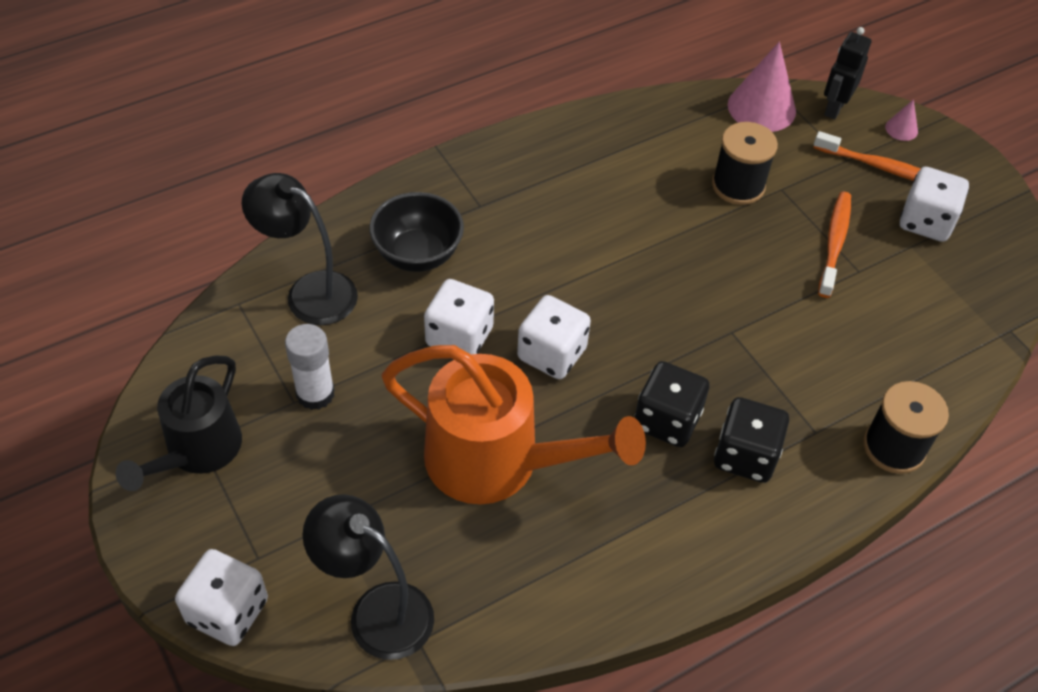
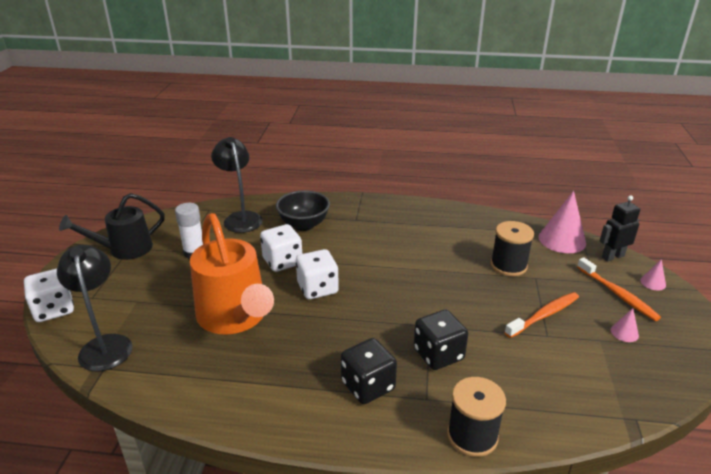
camera: 40 degrees right, 20 degrees down
black dice [635,361,710,447] -> black dice moved to [414,310,468,370]
white dice [900,167,969,242] -> pink cone [611,308,639,342]

